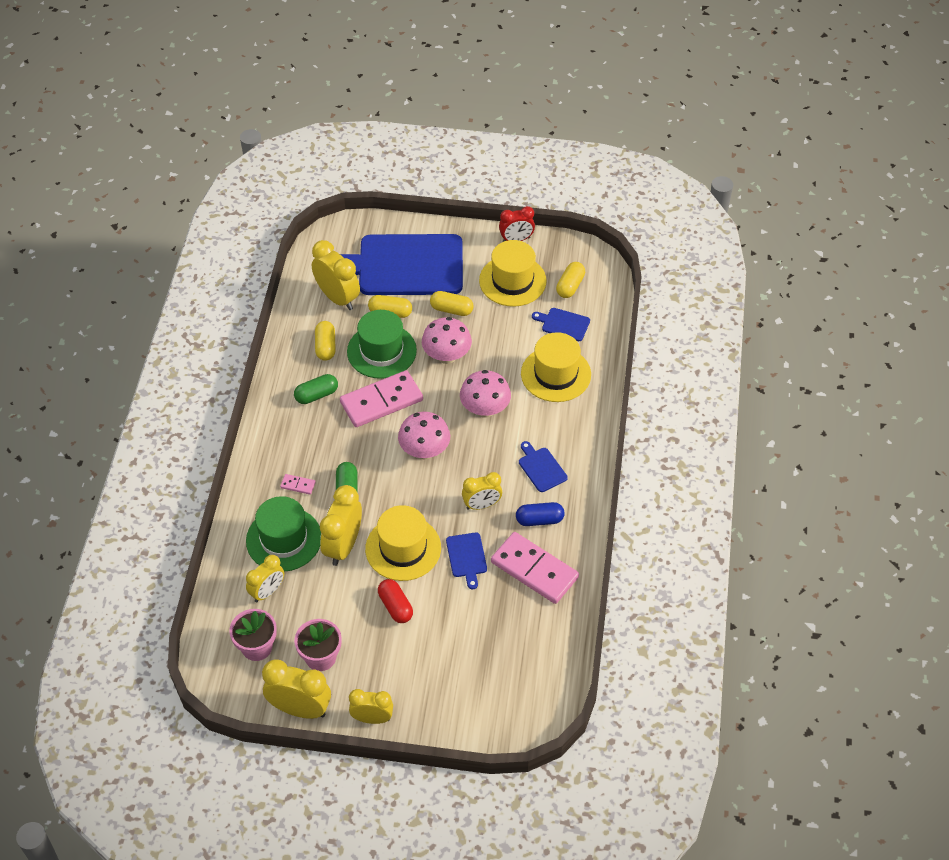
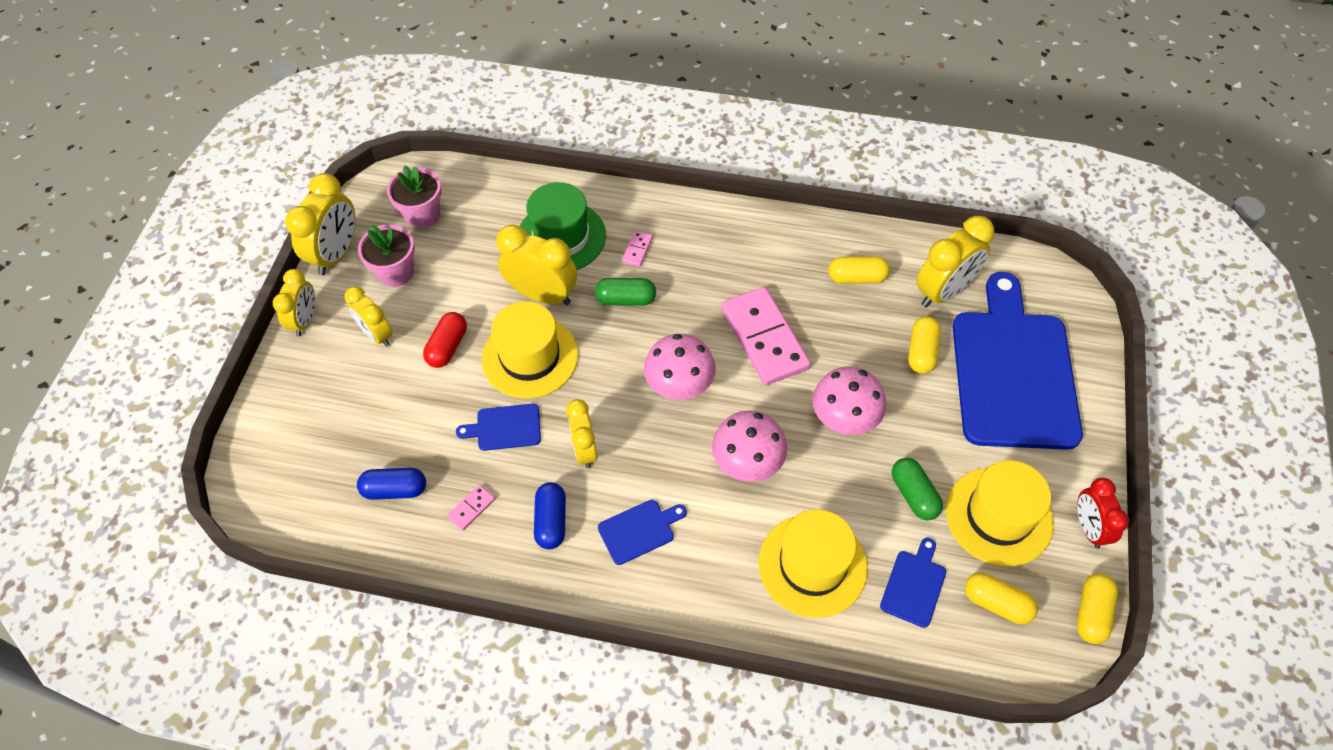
camera: 95 degrees right, 5 degrees up
yellow clock [246,555,284,602] -> yellow clock moved to [344,286,393,347]
green capsule [294,374,338,404] -> green capsule moved to [892,458,943,520]
green hat [347,310,417,379] -> none
red capsule [378,579,413,623] -> red capsule turned 45 degrees counterclockwise [423,312,467,368]
yellow capsule [430,291,474,316] -> yellow capsule moved to [1077,573,1118,644]
pink domino [491,532,579,604] -> pink domino [447,485,495,531], size x0.41
none -> blue capsule [357,468,426,500]

